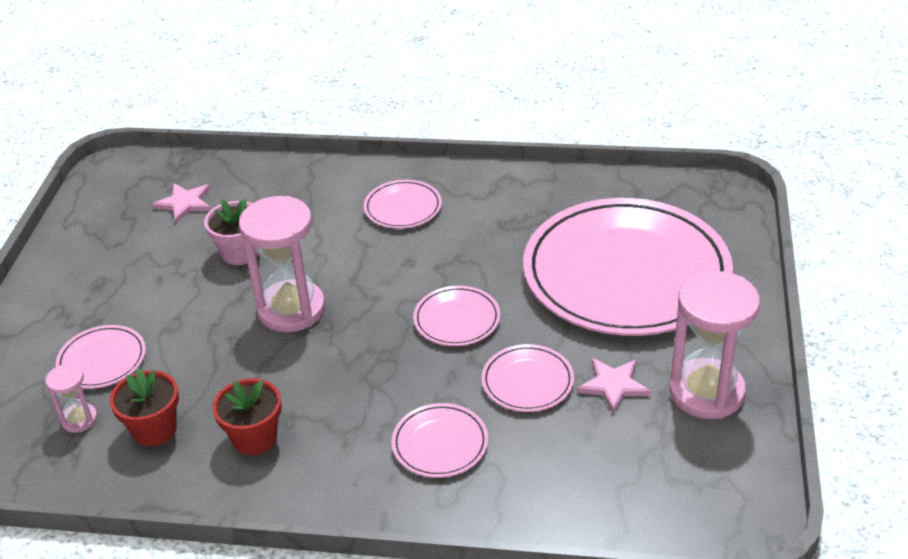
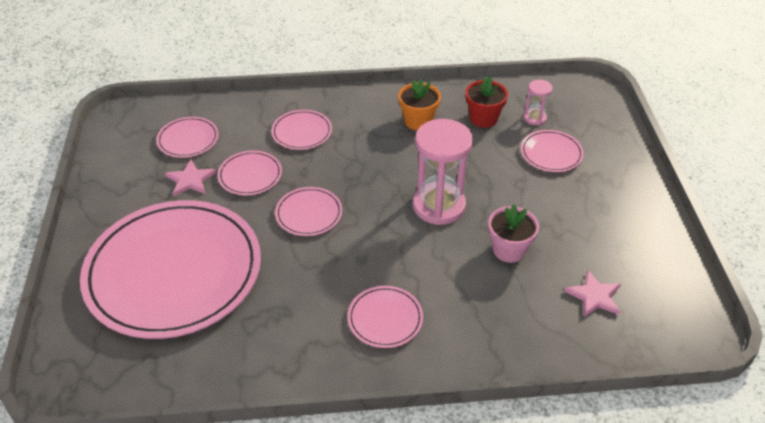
camera: 165 degrees right, 5 degrees up
red flower pot [212,378,282,455] -> orange flower pot [398,79,441,130]
pink hourglass [669,271,760,419] -> none
none -> pink plate [156,117,219,158]

